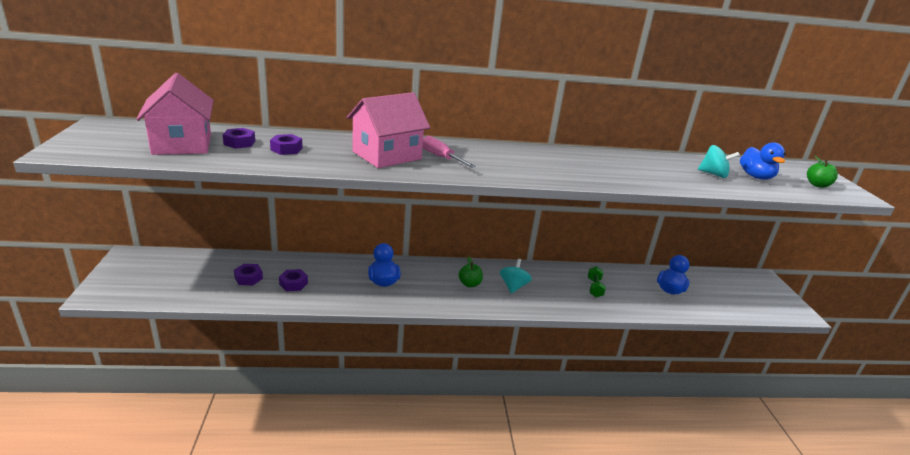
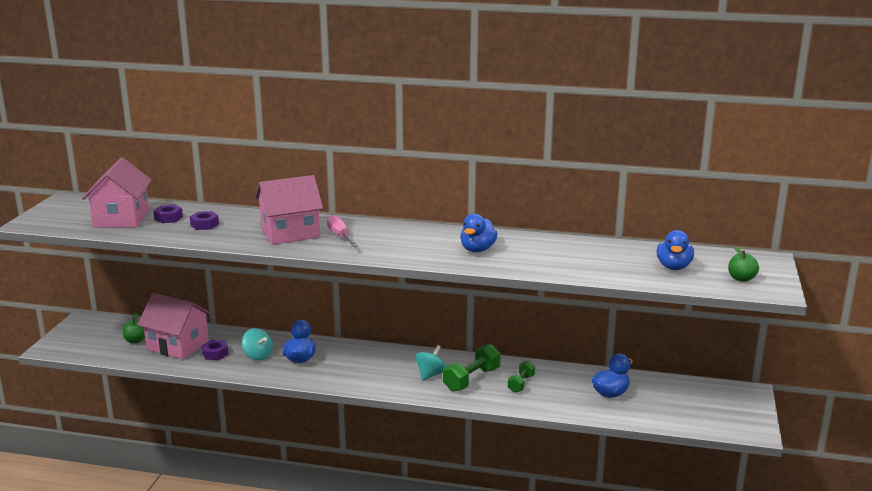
camera: 20 degrees right, 5 degrees down
purple nut [234,264,263,285] -> pink house [138,293,212,360]
green apple [458,256,483,287] -> green apple moved to [122,313,145,343]
turquoise spinning top [698,145,740,178] -> turquoise spinning top moved to [242,328,273,361]
none -> green dumbbell [443,344,500,392]
none -> blue duck [460,214,498,252]

